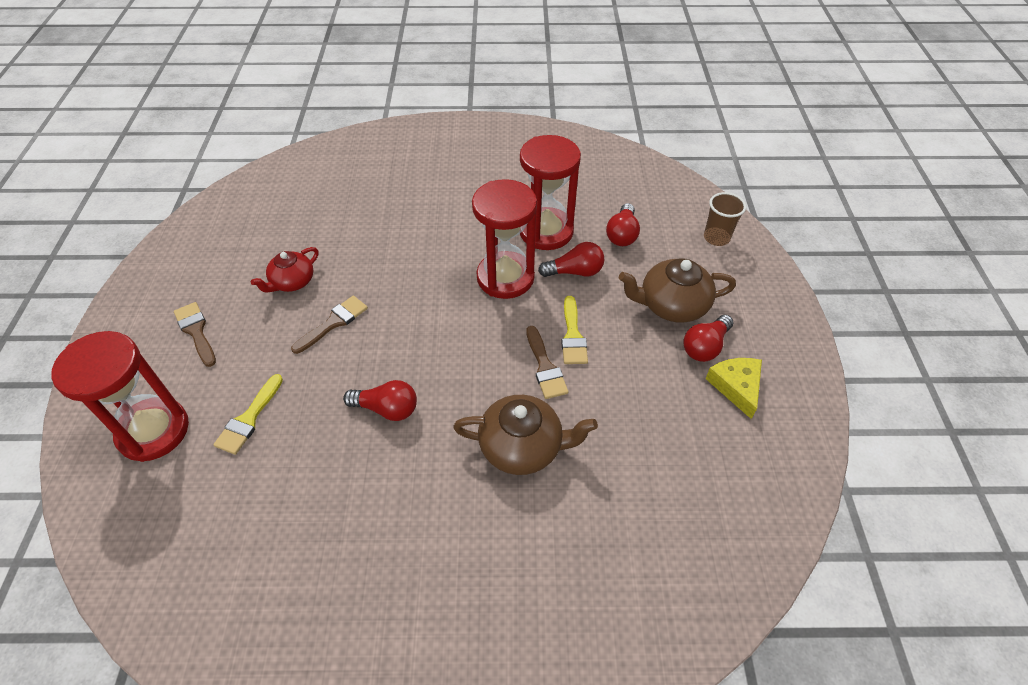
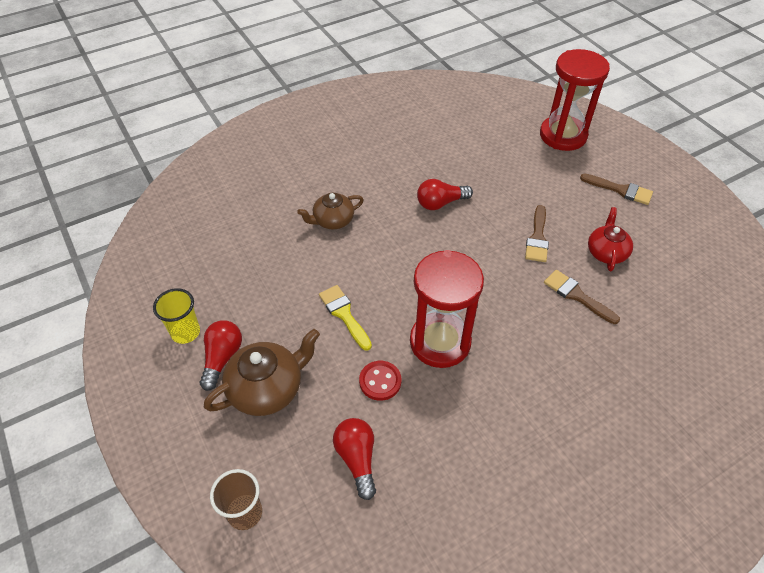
camera: 150 degrees right, 0 degrees up
yellow brush [213,374,283,455] -> none
brown teapot [453,395,598,475] -> brown teapot [297,193,364,229], size x0.66
red hourglass [520,135,581,250] -> none
brown brush [526,326,569,399] -> brown brush moved to [544,270,620,324]
red light bulb [538,242,604,277] -> red button [359,361,401,401]
yellow cheese [705,358,762,419] -> yellow cup [153,288,200,344]

